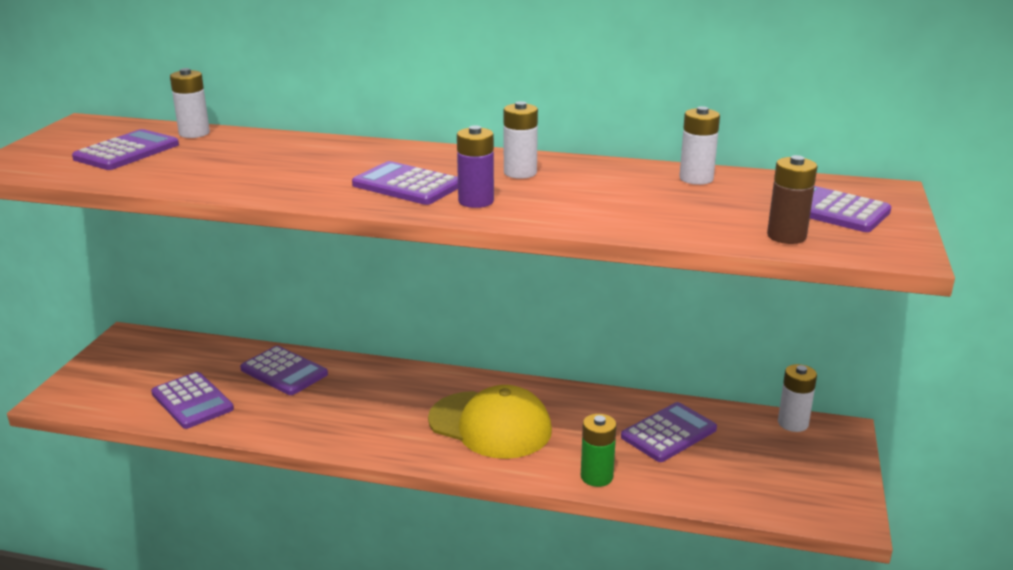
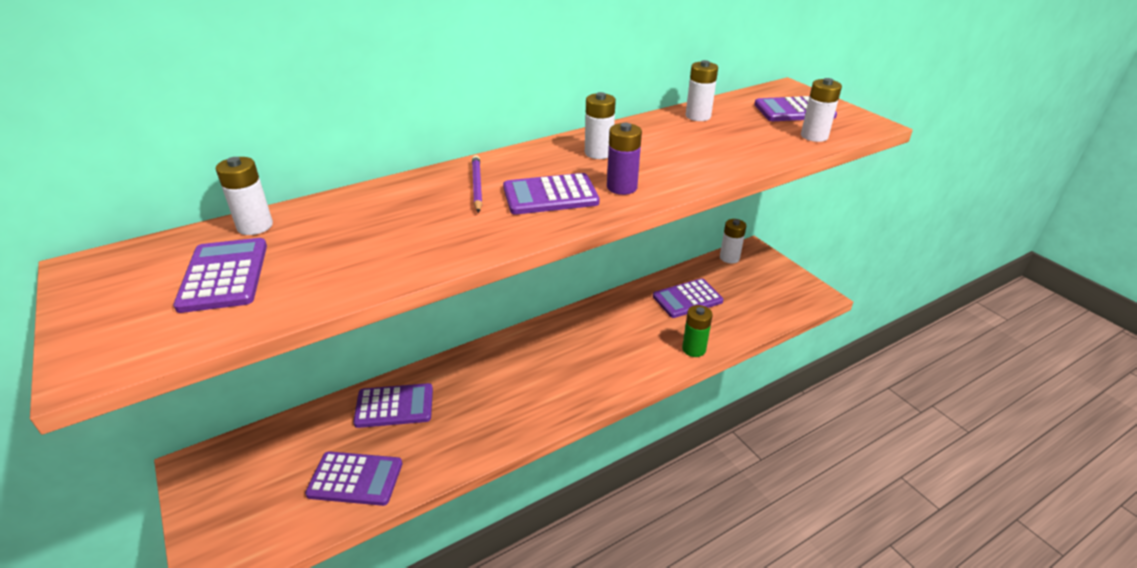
camera: 45 degrees left, 10 degrees up
yellow cap [428,385,552,459] -> none
purple calculator [621,402,717,462] -> purple calculator turned 120 degrees counterclockwise [653,278,723,318]
brown battery [767,155,817,244] -> white battery [801,78,842,142]
none -> purple pencil [472,155,482,213]

